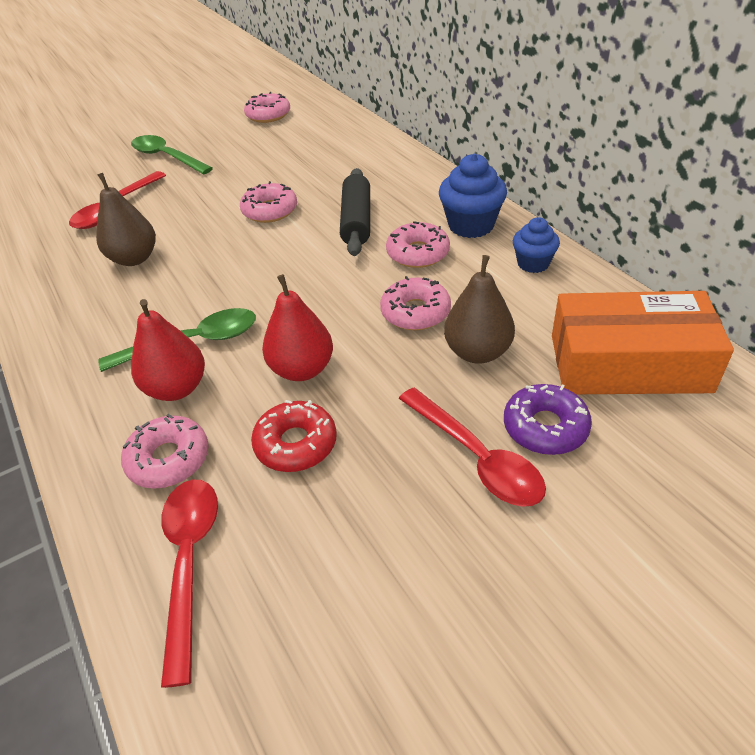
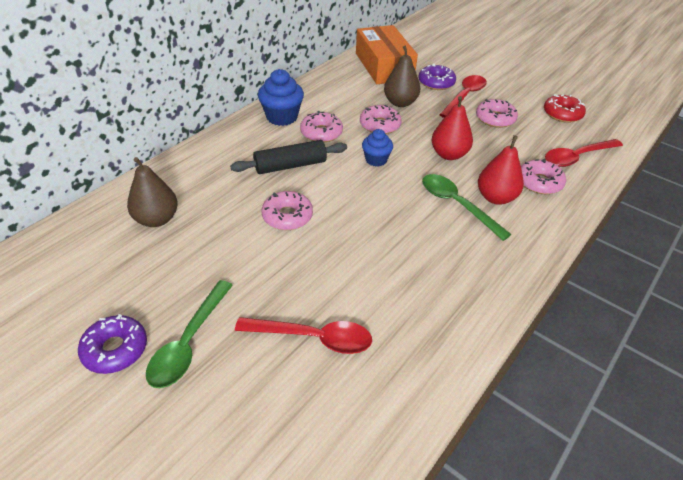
camera: 115 degrees left, 0 degrees up
brown pear [96,173,156,266] -> brown pear moved to [127,157,178,227]
pink donut [244,92,290,123] -> pink donut moved to [476,99,518,128]
red donut [251,400,337,472] -> red donut moved to [544,94,586,123]
blue cupcake [513,217,560,273] -> blue cupcake moved to [362,129,393,167]
none -> purple donut [78,314,147,374]

